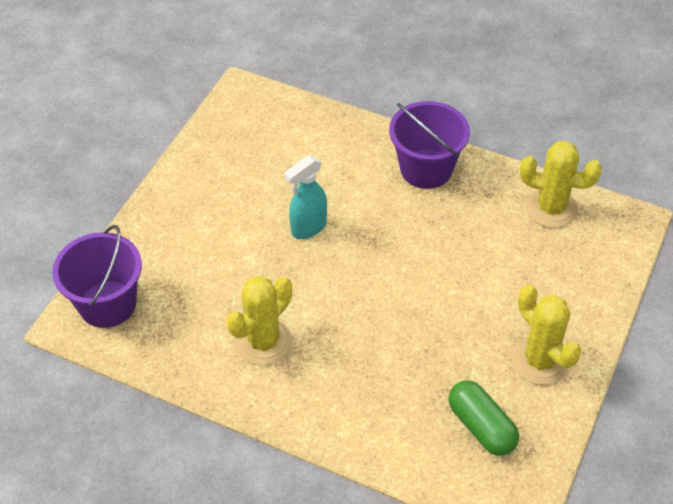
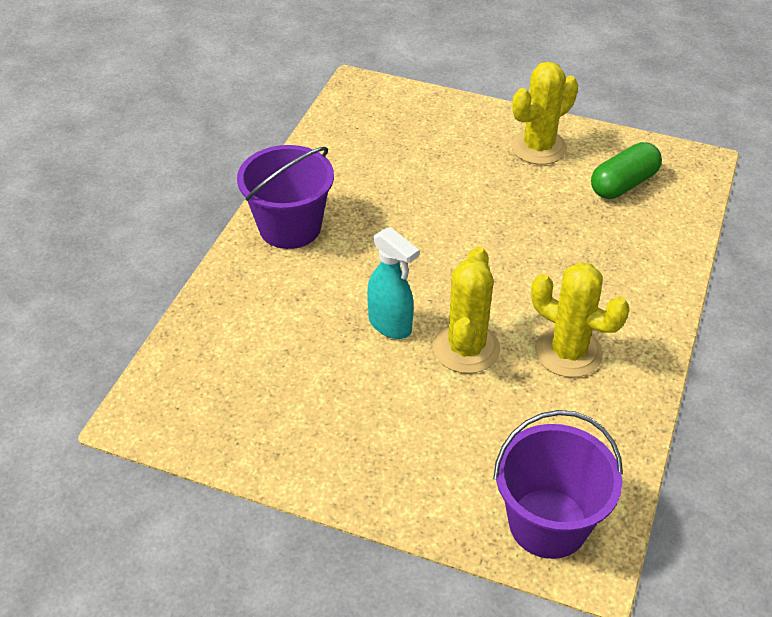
camera: 95 degrees left, 5 degrees down
yellow cactus [520,141,602,228] -> yellow cactus moved to [433,246,500,374]

